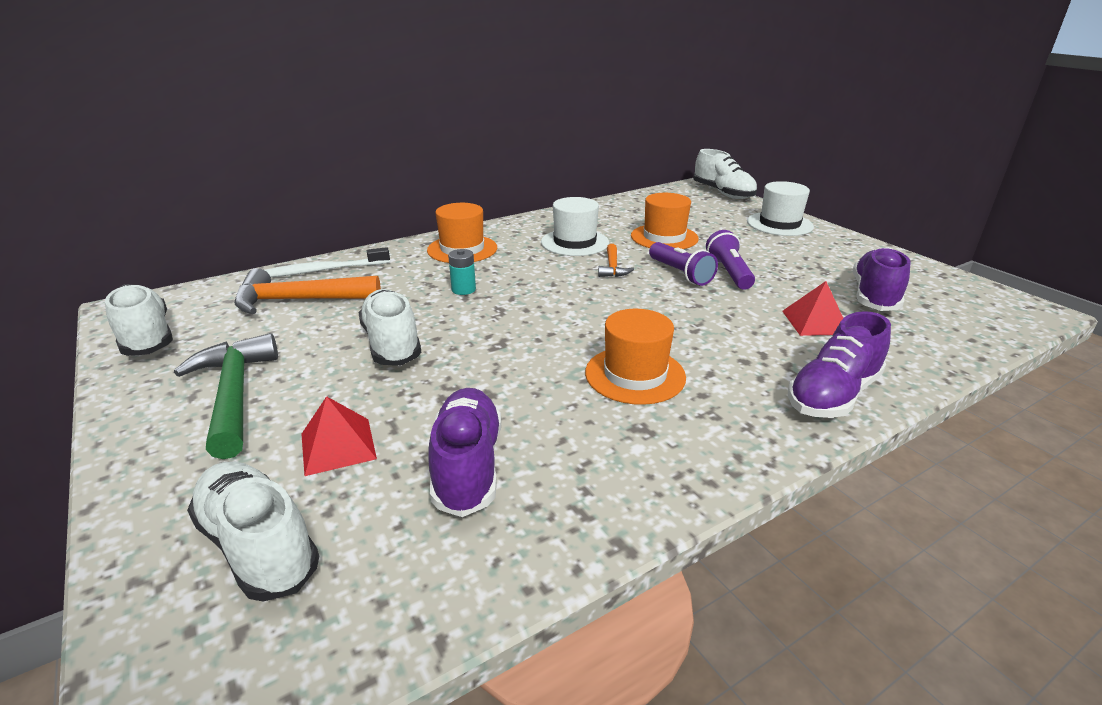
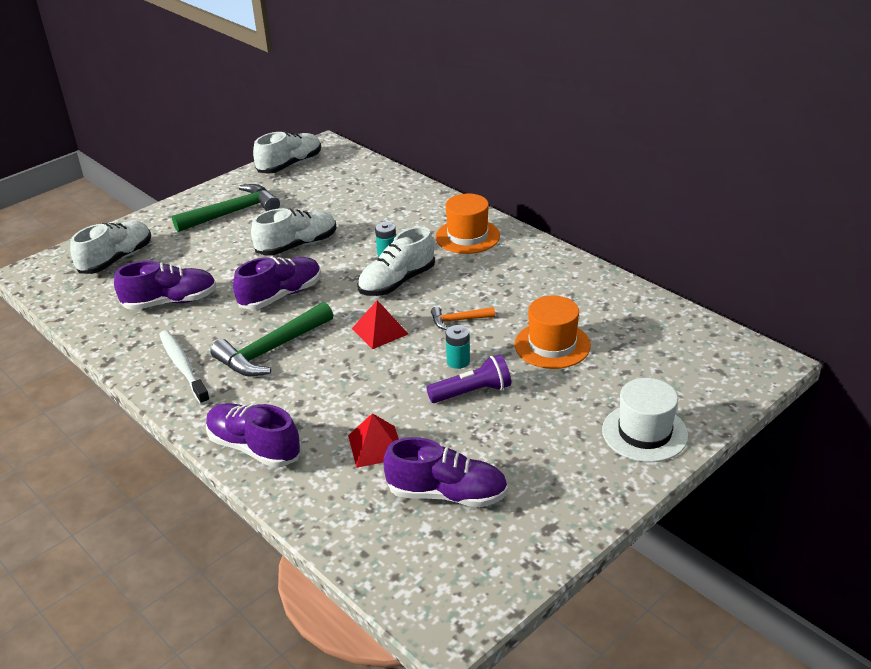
camera: 80 degrees right, 5 degrees up
orange hammer [234,268,381,314] -> none
white toothbrush [265,247,390,277] -> white toothbrush moved to [159,330,210,405]
red pyramid [301,396,377,476] -> red pyramid moved to [352,300,408,349]
white hat [541,197,609,256] -> none
orange hat [585,309,686,405] -> green hammer [210,302,333,377]
purple flashlight [649,242,718,286] -> turquoise battery [446,325,470,369]
white shoe [693,149,757,199] -> white shoe moved to [357,227,435,296]
none -> purple shoe [233,257,321,310]

